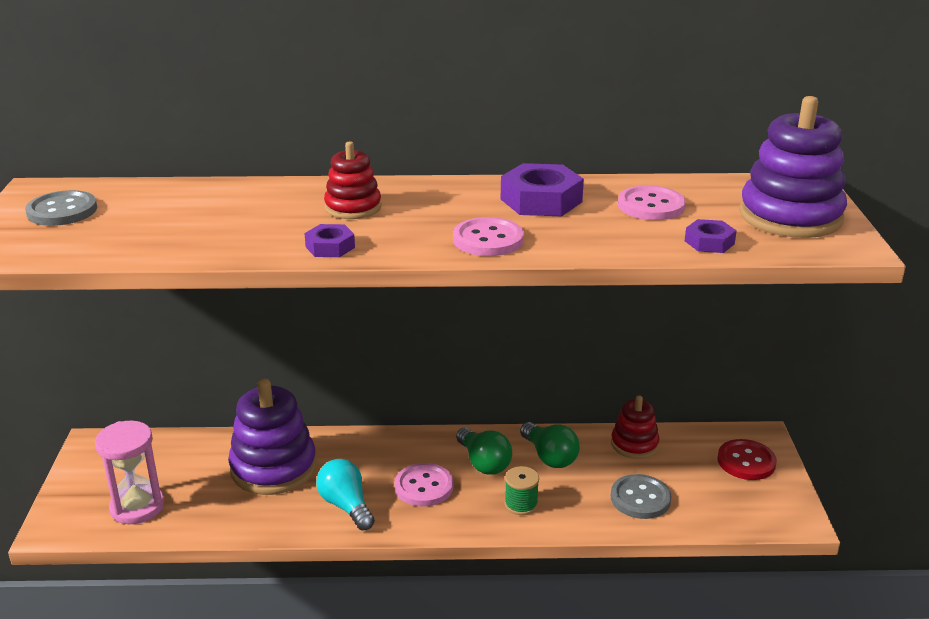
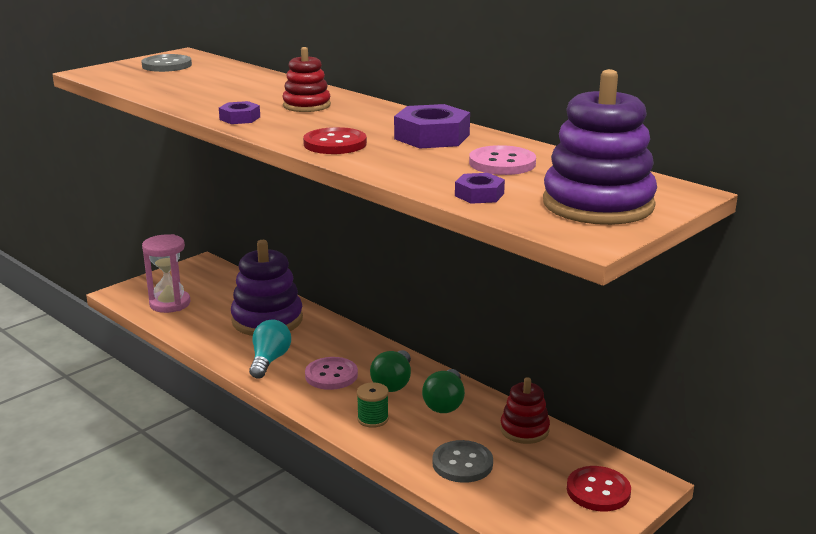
camera: 45 degrees right, 5 degrees down
pink button [453,217,524,256] -> red button [303,127,367,154]

